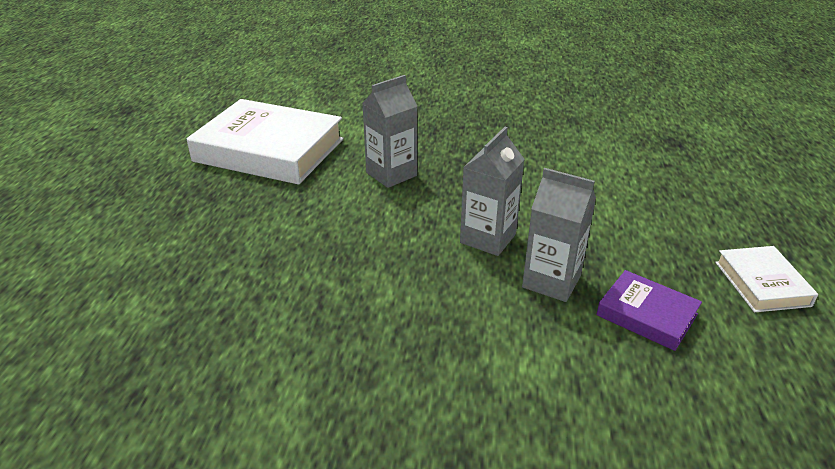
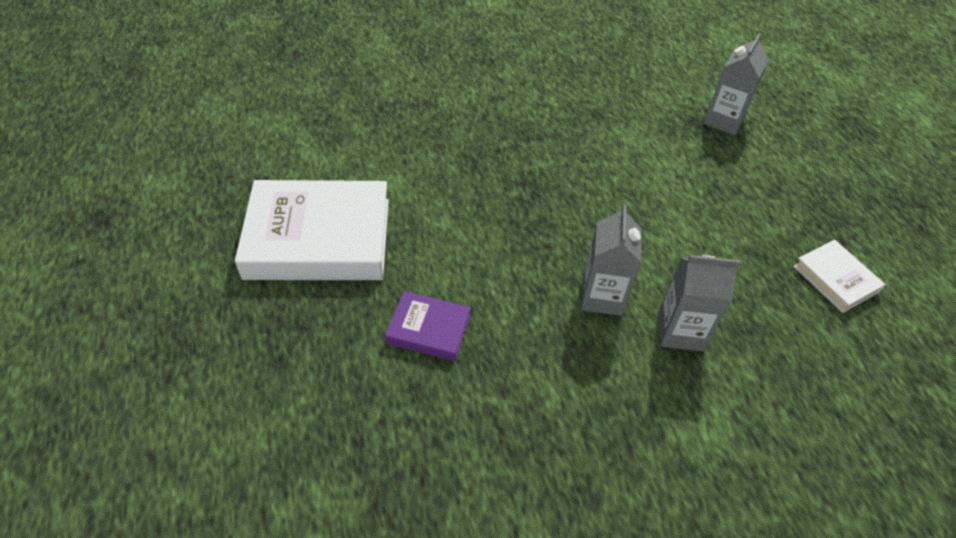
camera: 25 degrees left, 15 degrees up
grey carton [362,75,417,188] -> grey carton moved to [704,34,769,135]
purple book [596,270,702,351] -> purple book moved to [385,291,471,361]

